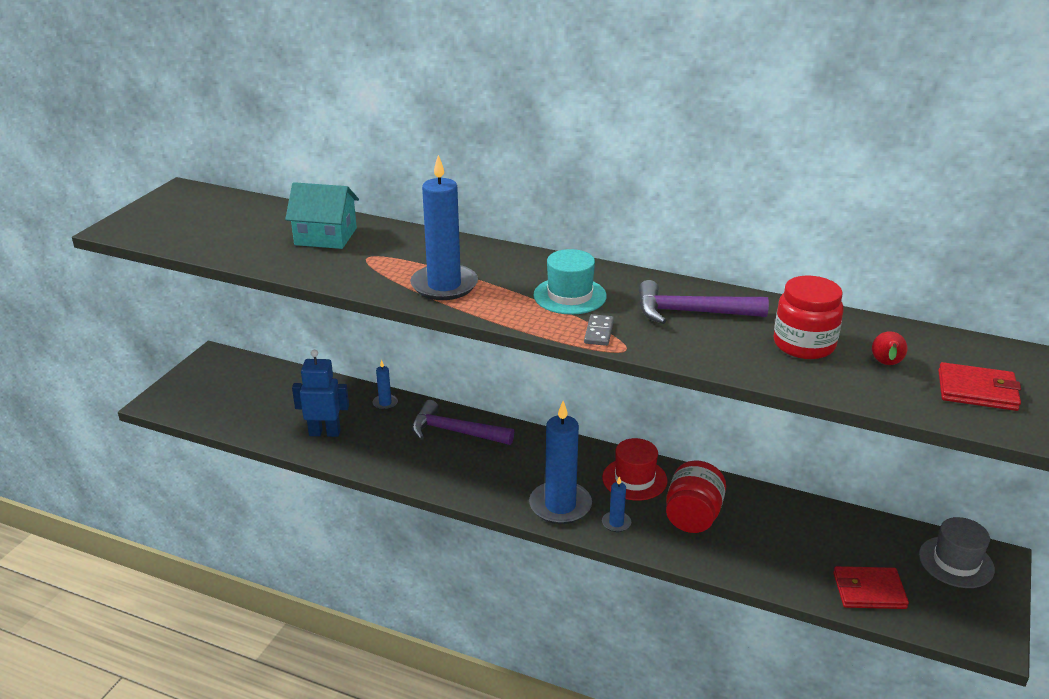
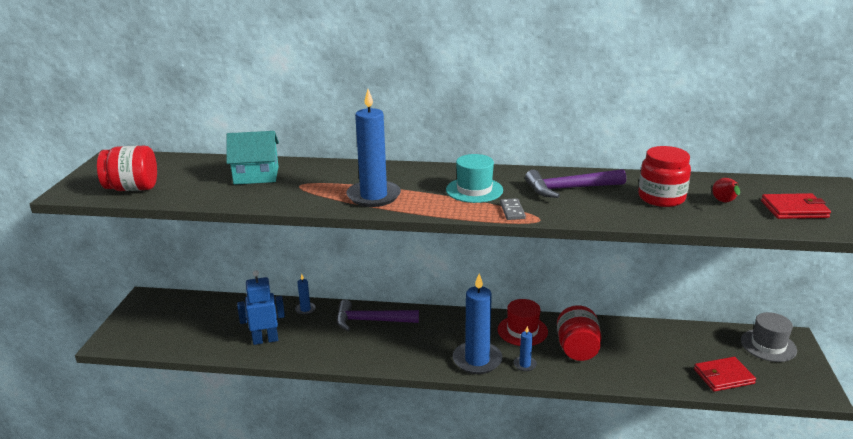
camera: 15 degrees left, 5 degrees down
none -> red jar [97,145,157,191]

